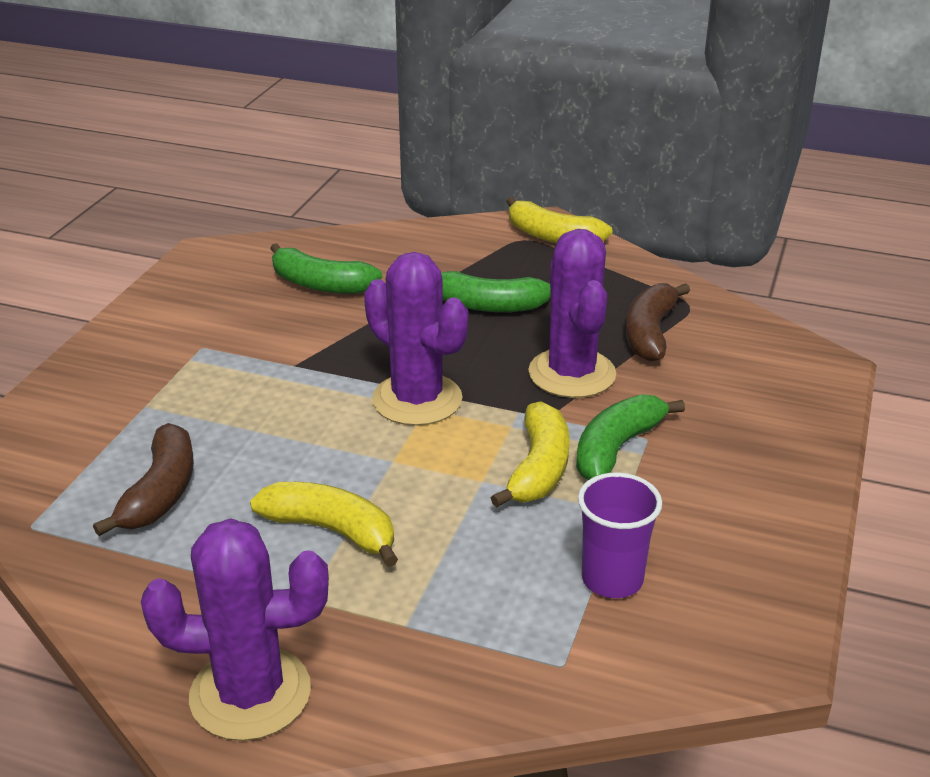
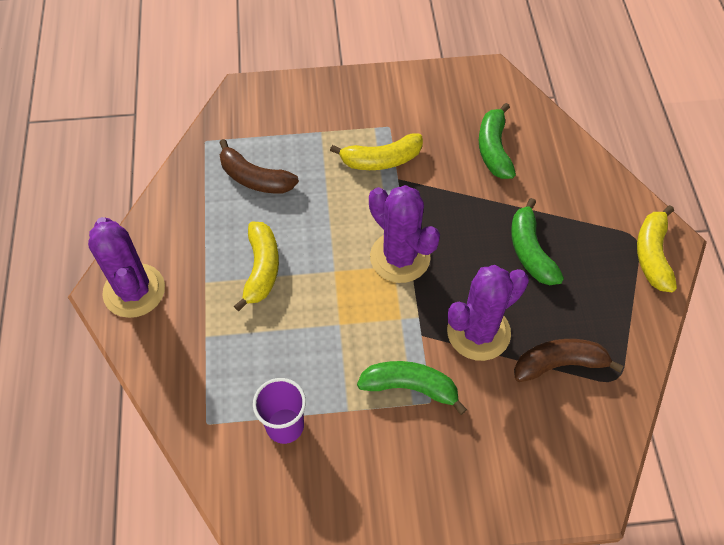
camera: 65 degrees right, 25 degrees up
brown banana [93,423,194,536] -> brown banana turned 45 degrees clockwise [219,139,299,193]
purple cactus [364,252,468,426] -> purple cactus turned 60 degrees counterclockwise [369,185,440,283]
yellow banana [491,401,570,507] -> yellow banana moved to [330,133,423,170]

